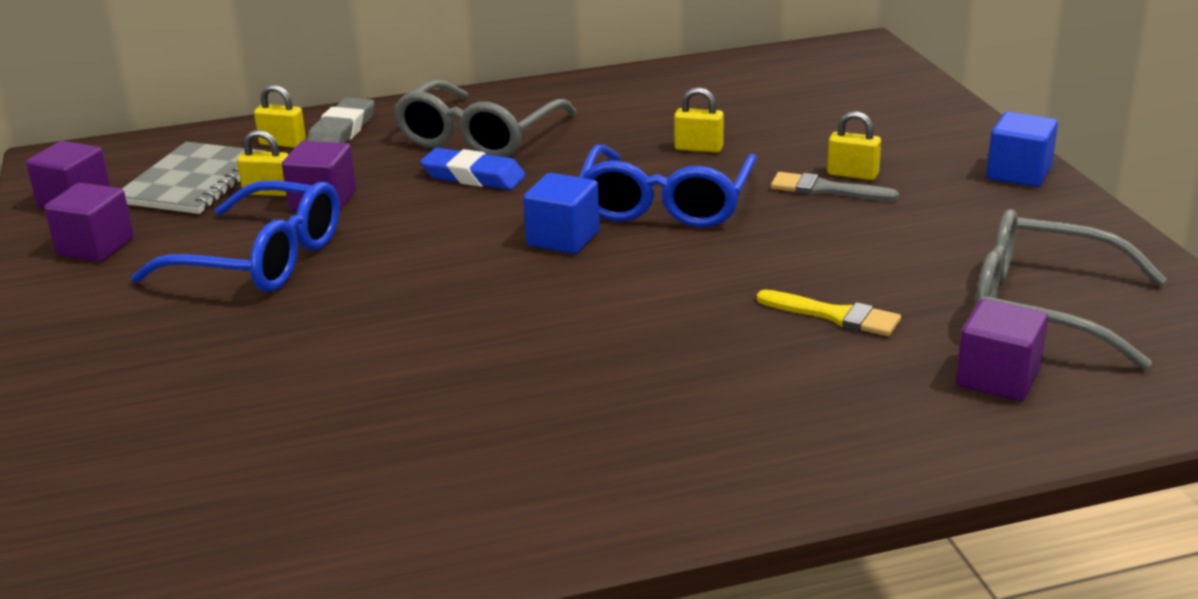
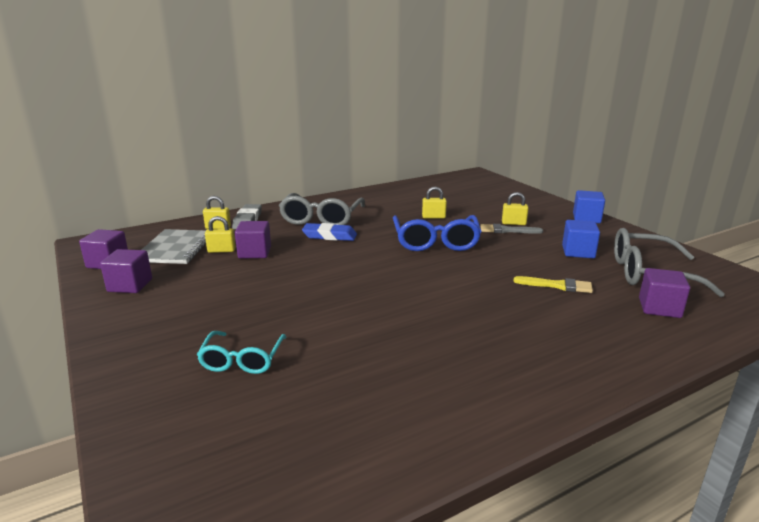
camera: 15 degrees left, 5 degrees down
blue glasses [131,180,340,292] -> none
blue cube [523,173,600,254] -> blue cube moved to [562,220,600,258]
none -> turquoise glasses [197,331,287,374]

